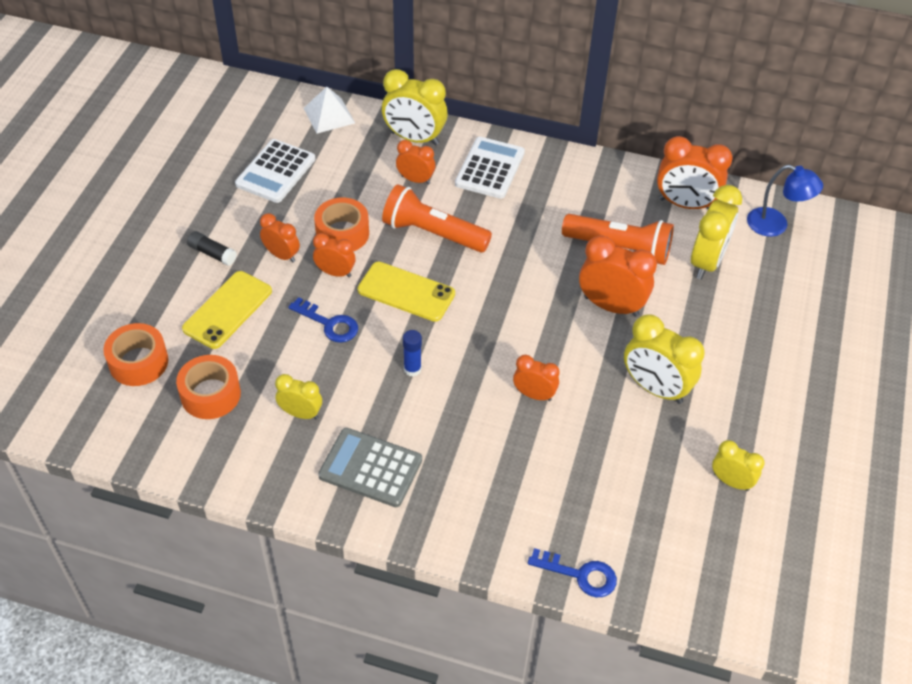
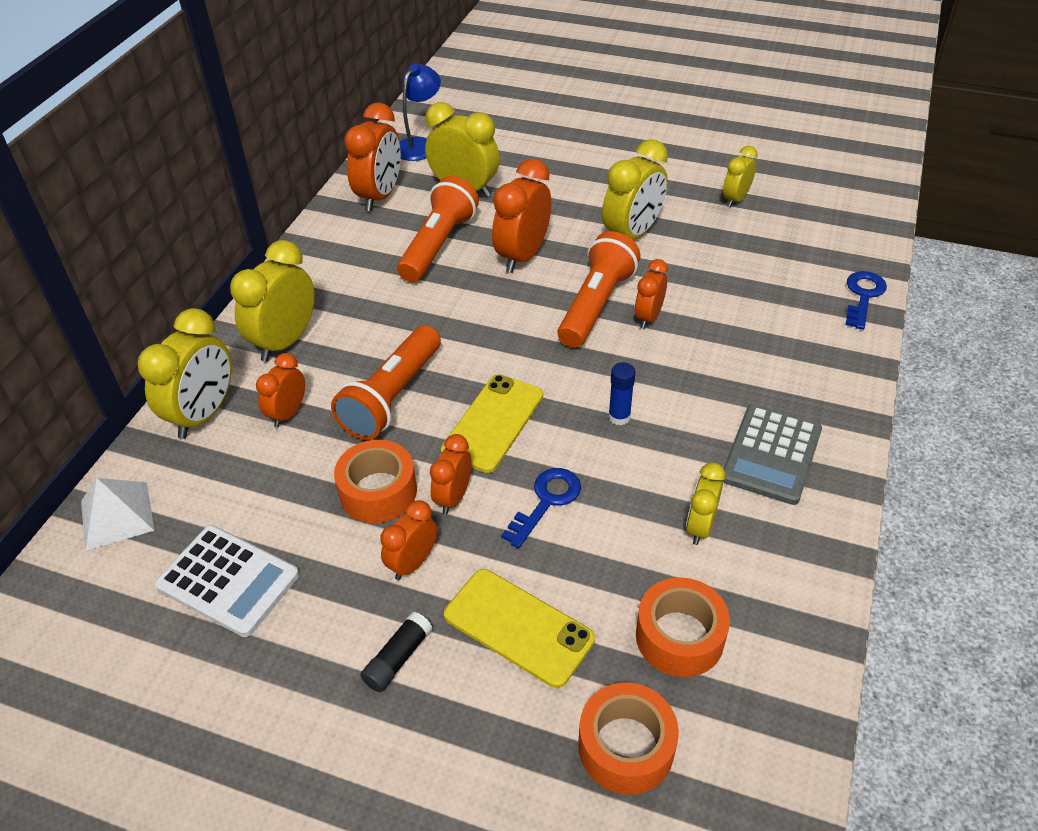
camera: 85 degrees left, 5 degrees down
white calculator [455,137,525,199] -> yellow clock [230,240,315,362]
none -> orange flashlight [558,231,641,348]

